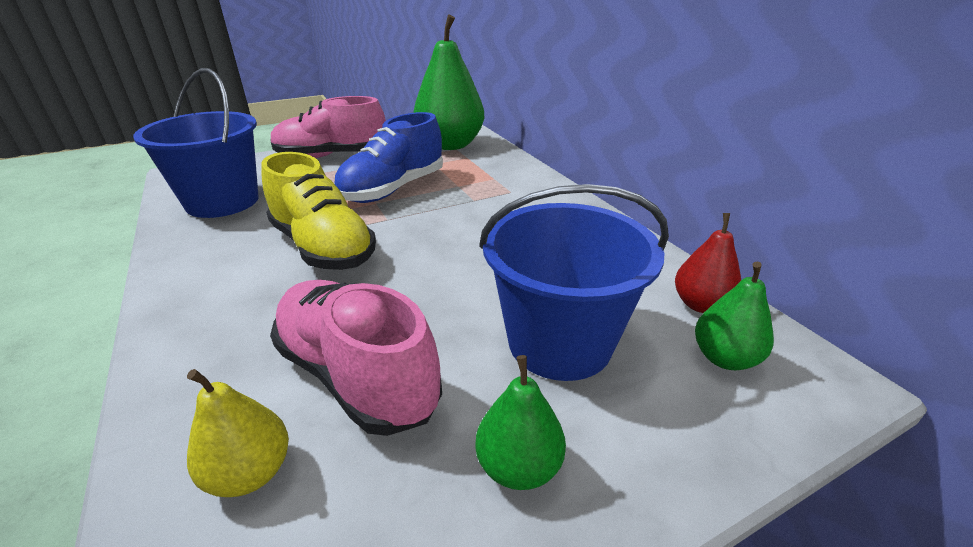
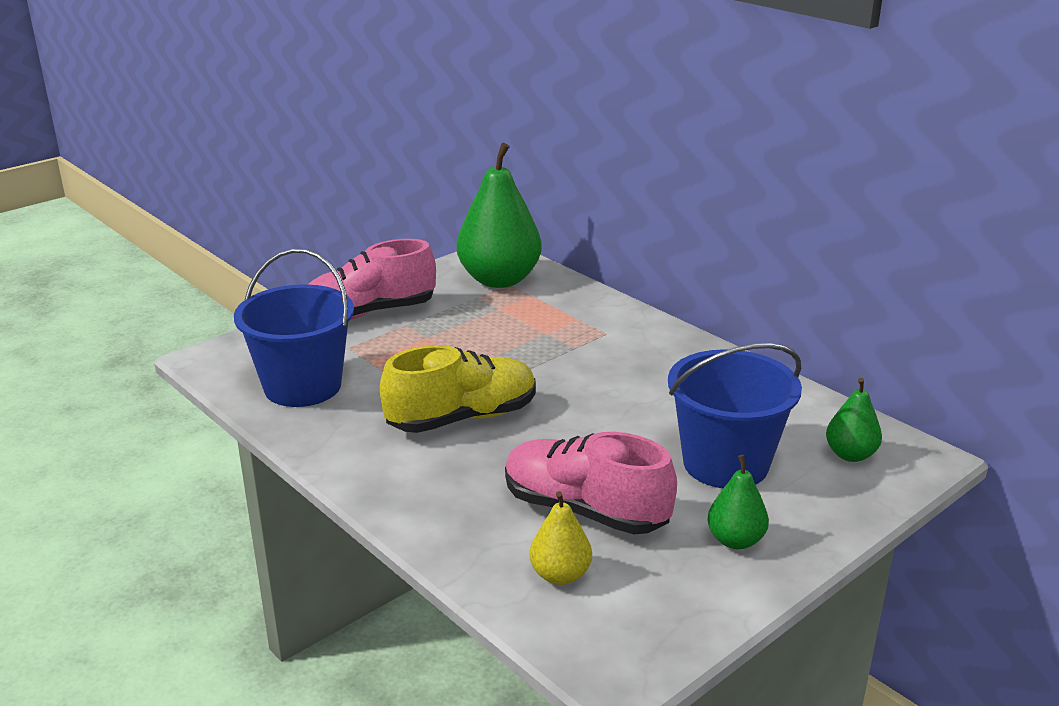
camera: 15 degrees left, 5 degrees down
yellow shoe [261,152,376,270] -> yellow shoe turned 60 degrees counterclockwise [380,345,536,433]
blue shoe [334,112,443,203] -> none
red pear [675,213,741,313] -> none

